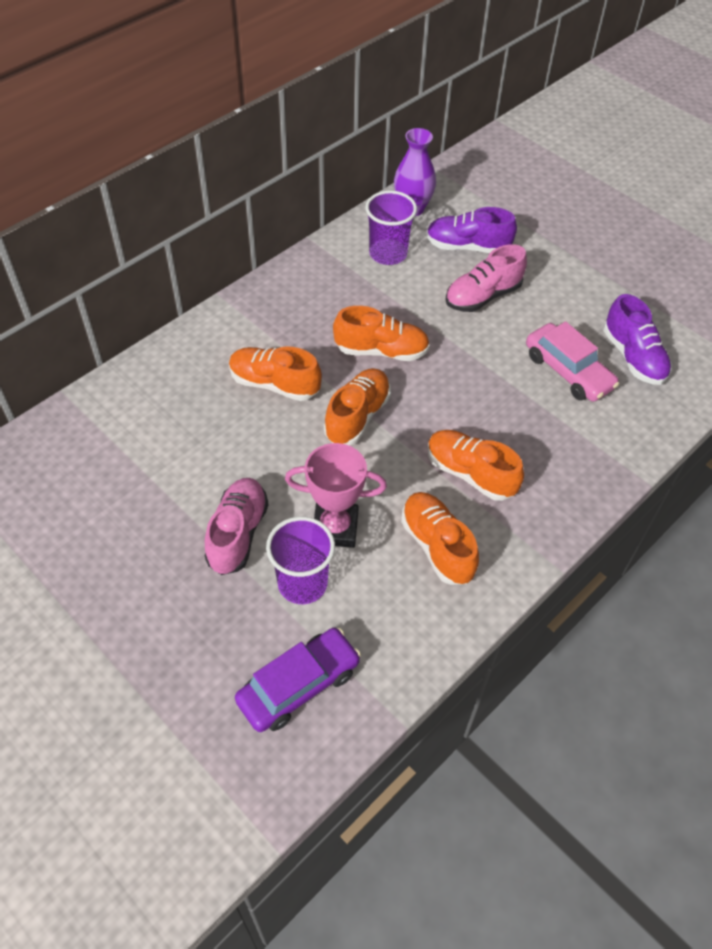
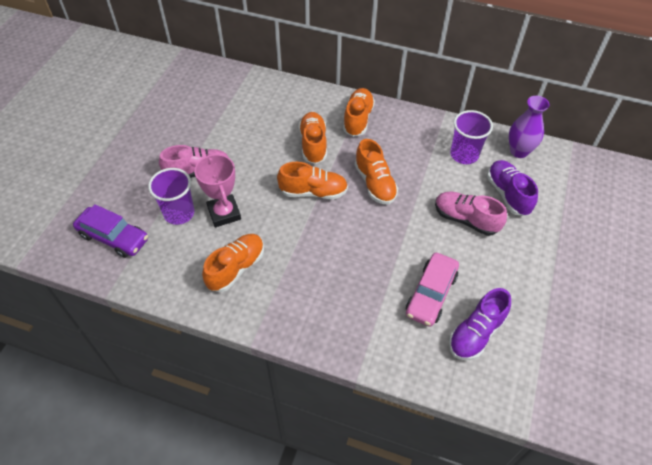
camera: 65 degrees right, 0 degrees up
orange shoe [428,430,524,501] -> orange shoe moved to [343,88,375,137]

